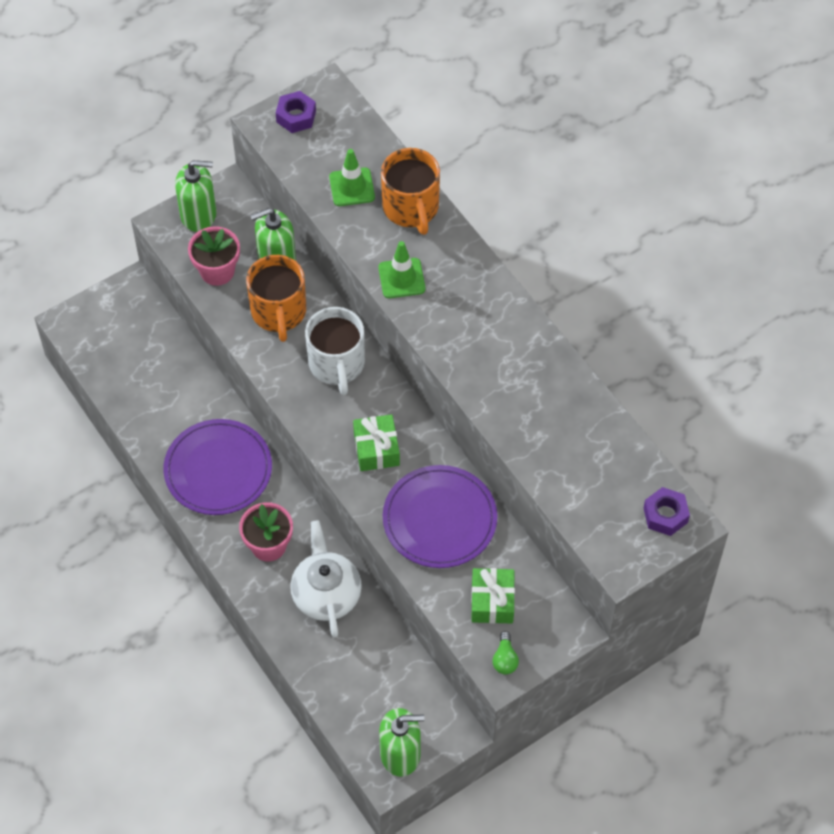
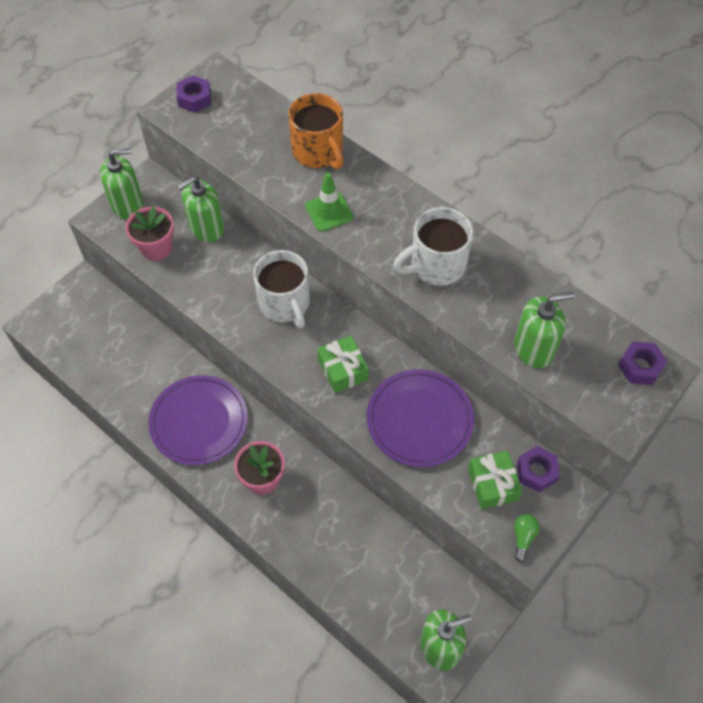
camera: 15 degrees left, 0 degrees up
orange mug [246,255,306,342] -> none
white teapot [290,520,362,638] -> none
green traffic cone [329,149,375,206] -> none
green light bulb [492,631,519,675] -> green light bulb turned 150 degrees counterclockwise [514,514,540,562]
none -> white mug [393,207,473,286]
none -> green soap dispenser [514,292,575,368]
none -> purple nut [517,446,560,492]

